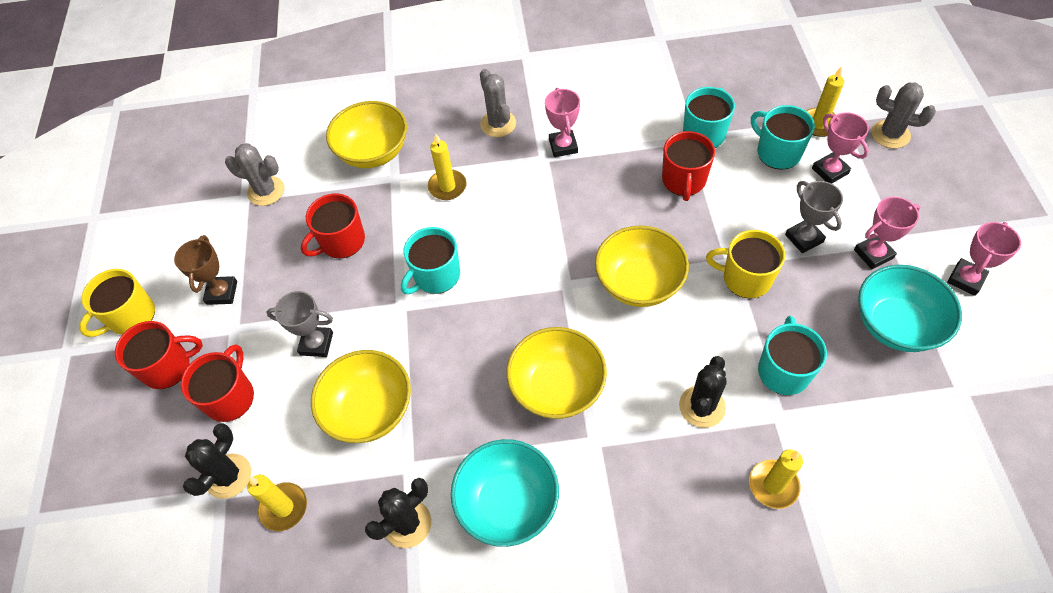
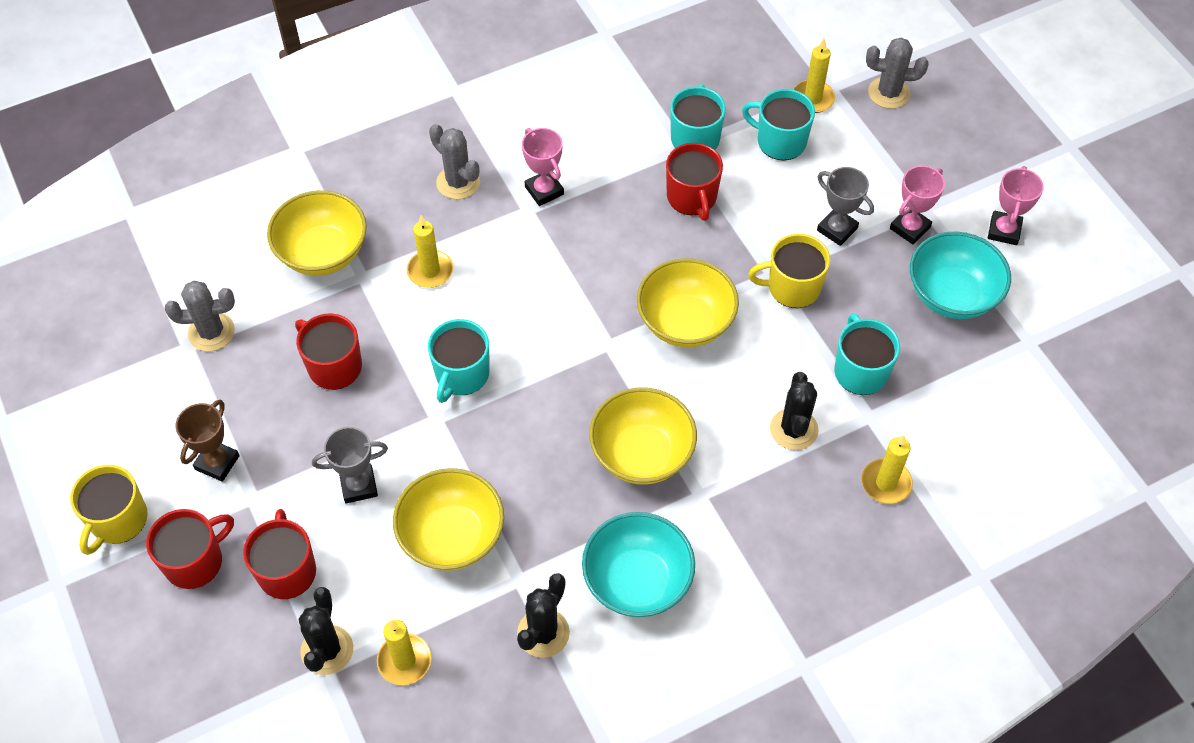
camera: 25 degrees left, 0 degrees up
brown trophy [174,235,237,305] -> brown trophy turned 45 degrees clockwise [176,400,240,482]
red mug [301,193,365,259] -> red mug turned 105 degrees clockwise [295,313,362,390]
pink trophy [812,112,869,184] -> none

